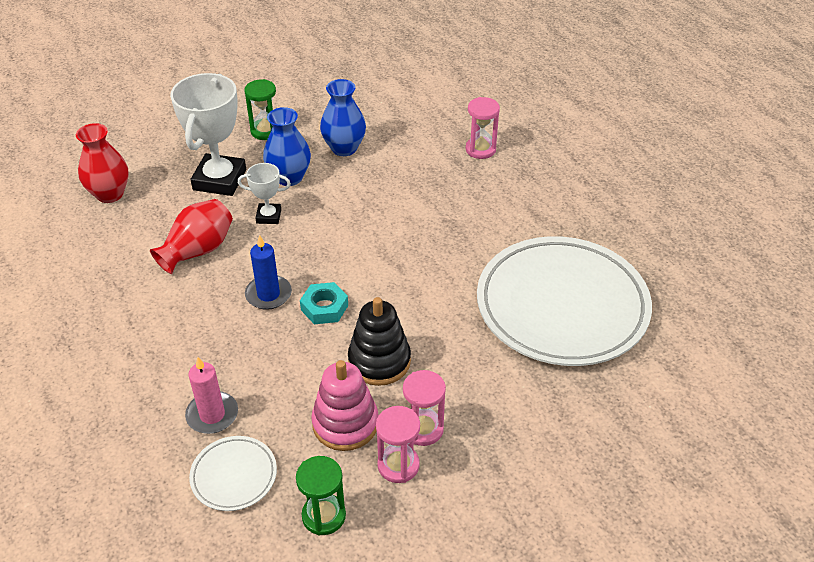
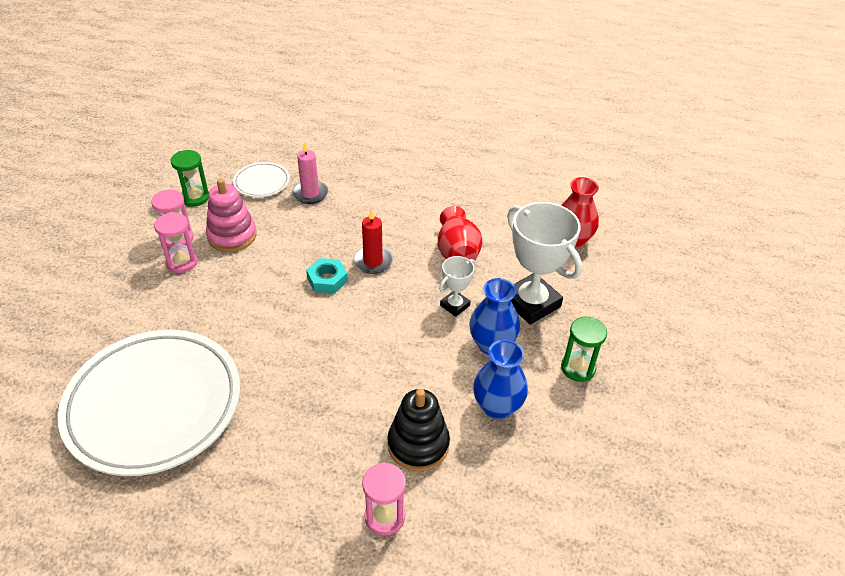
camera: 130 degrees right, 0 degrees up
blue candle [245,235,292,310] -> red candle [353,208,393,274]
black stacking toy [348,297,411,386] -> black stacking toy moved to [387,389,450,472]

